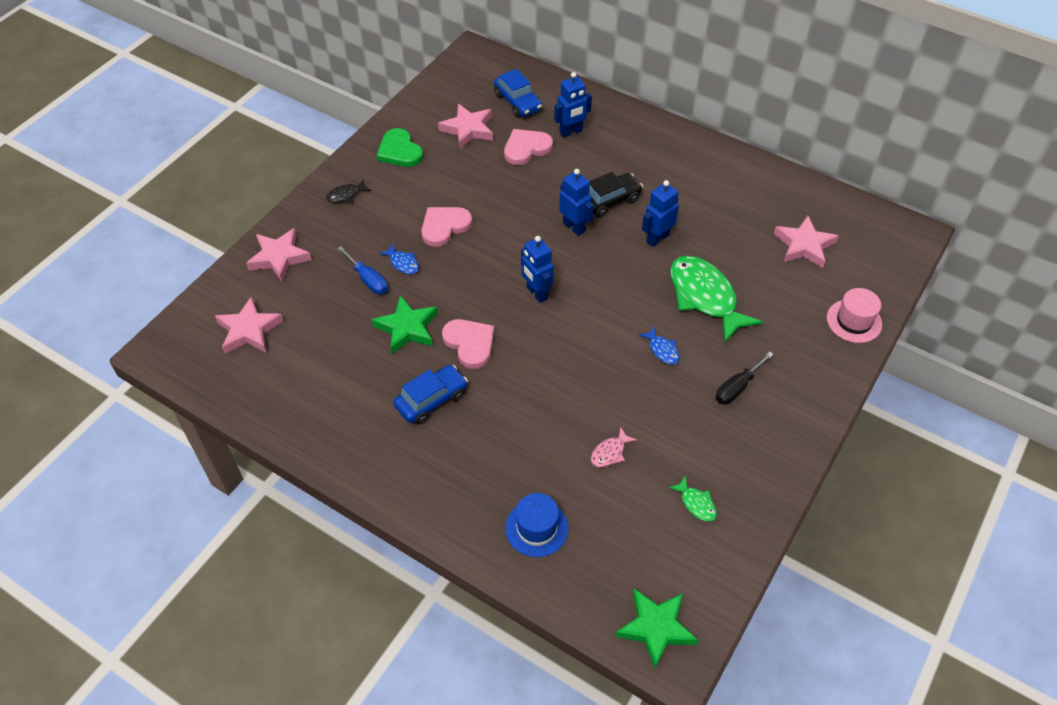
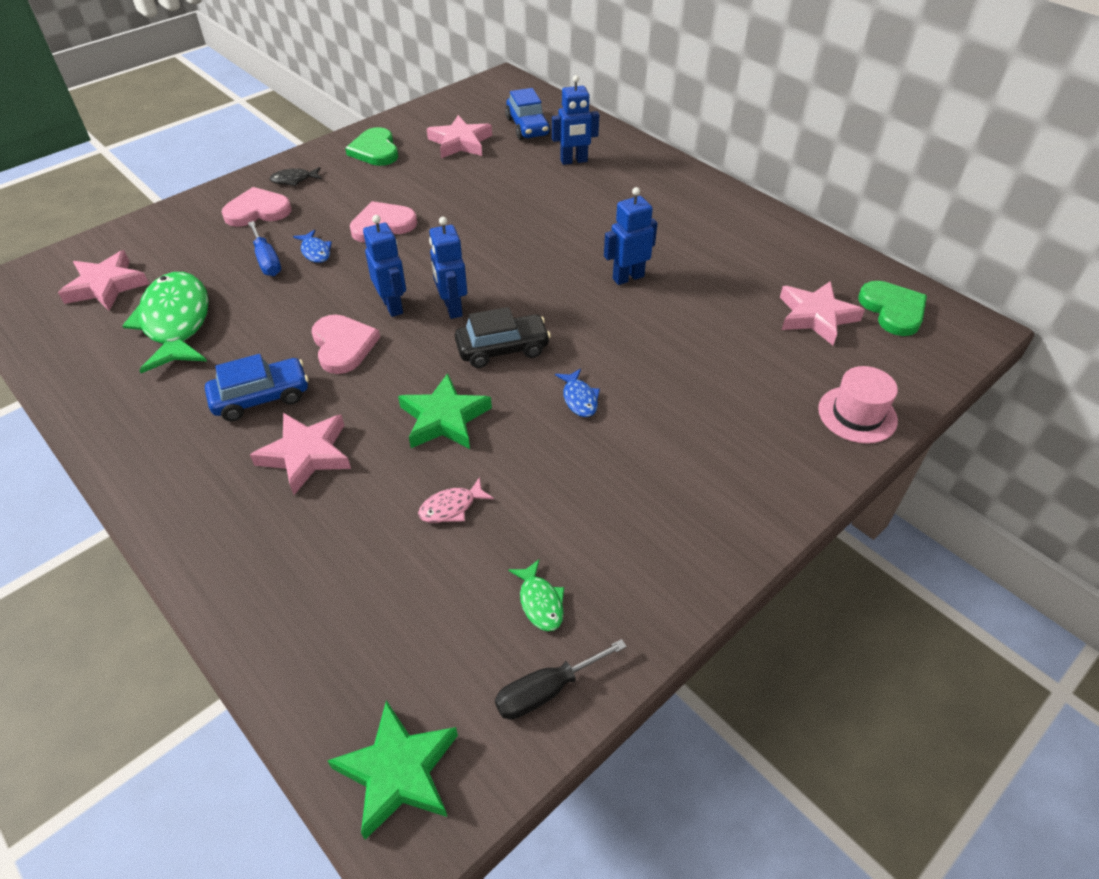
camera: 15 degrees right, 5 degrees down
pink star [246,228,312,282] -> pink star moved to [250,413,351,495]
green star [372,295,438,354] -> green star moved to [398,373,492,449]
pink heart [504,129,553,165] -> pink heart moved to [222,187,292,227]
blue hat [505,493,568,557] -> none
blue robot [559,169,594,236] -> blue robot moved to [363,215,406,317]
black car [589,172,643,218] -> black car moved to [455,307,551,368]
green fish [670,255,763,342] -> green fish moved to [122,272,209,373]
black screwdriver [716,351,774,404] -> black screwdriver moved to [495,639,627,720]
none -> green heart [858,281,927,336]

